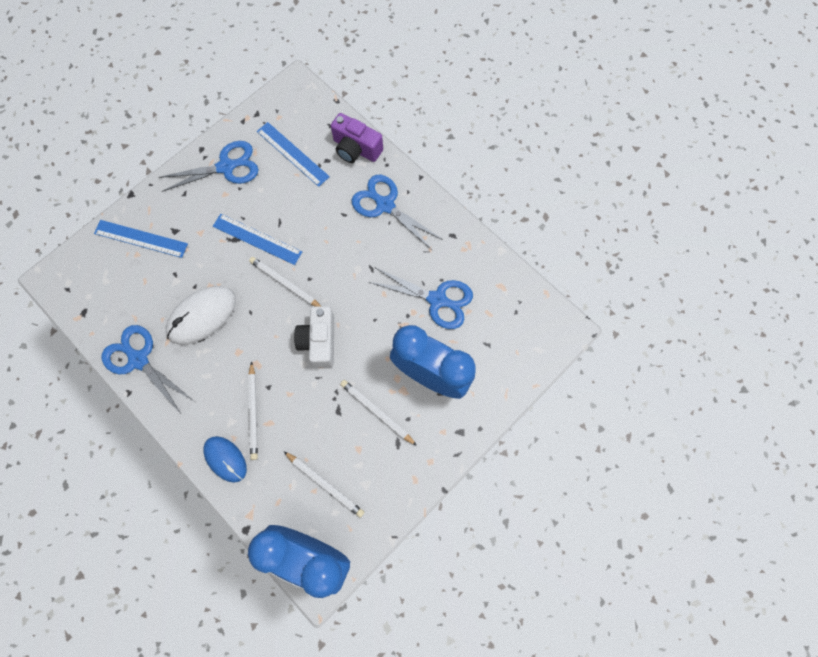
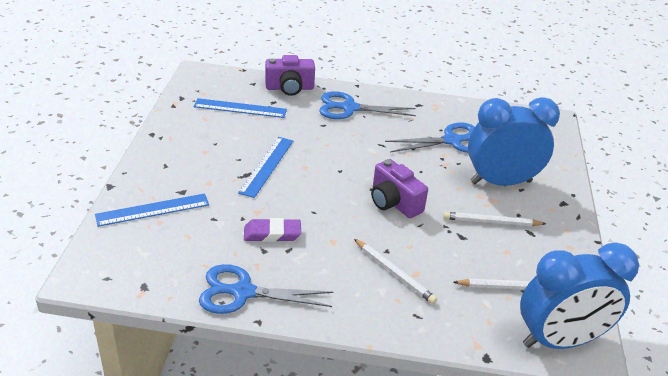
camera: 40 degrees left, 35 degrees down
blue scissors [158,141,259,192] -> none
white mouse [166,286,236,345] -> purple eraser [244,218,301,242]
blue mouse [203,436,247,483] -> none
blue ruler [213,214,302,265] -> blue ruler turned 60 degrees counterclockwise [238,137,293,198]
white pencil [249,257,321,307] -> none
white camera [294,306,334,368] -> purple camera [371,159,428,218]

